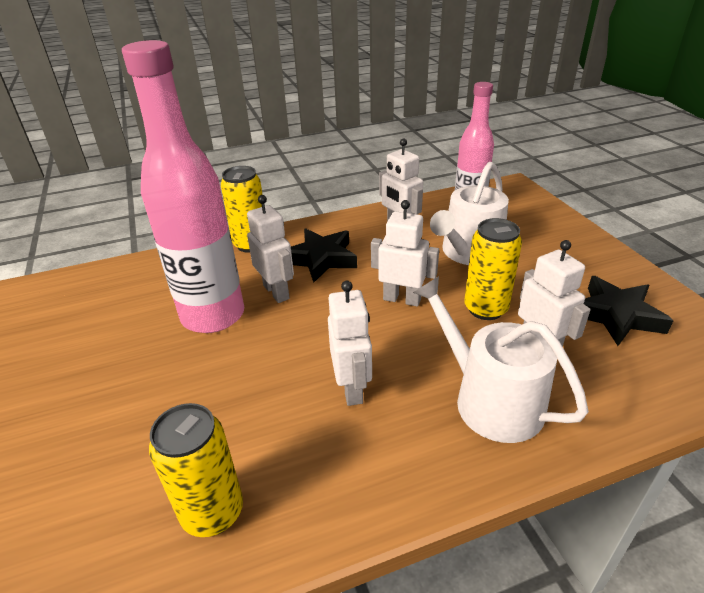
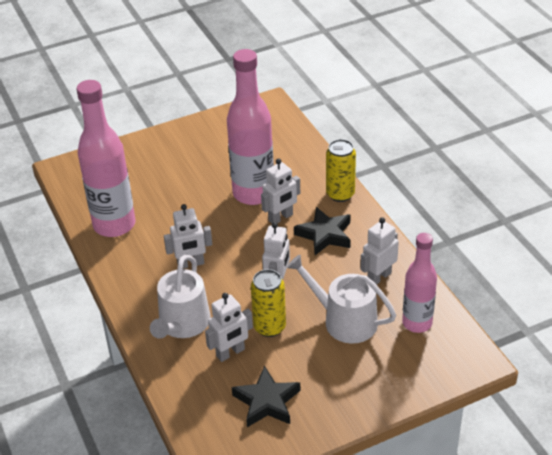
camera: 85 degrees right, 5 degrees up
yellow can [149,403,243,537] -> pink bottle [77,80,136,237]
white watering can [413,276,589,443] -> white watering can turned 150 degrees clockwise [150,255,211,339]

